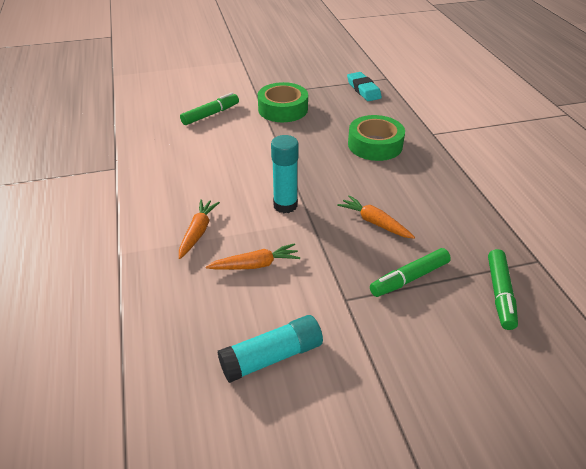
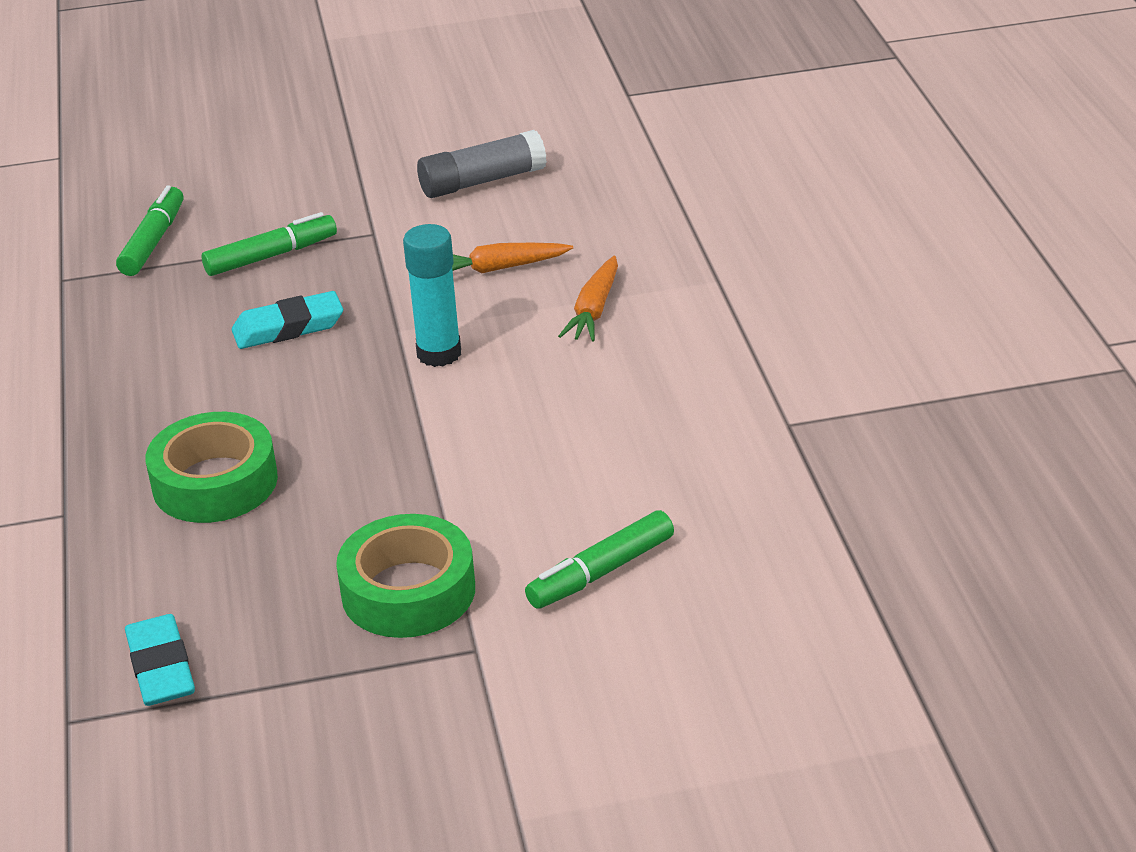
camera: 175 degrees left, 5 degrees down
turquoise glue stick [218,315,323,383] -> grey glue stick [417,130,547,198]
orange carrot [337,195,415,239] -> turquoise eraser [232,291,343,349]

